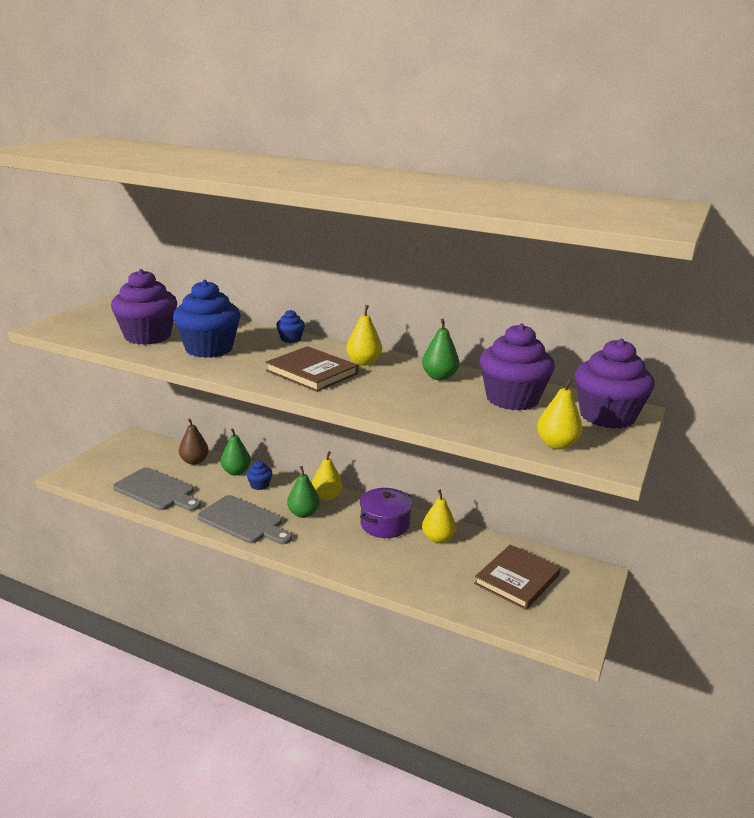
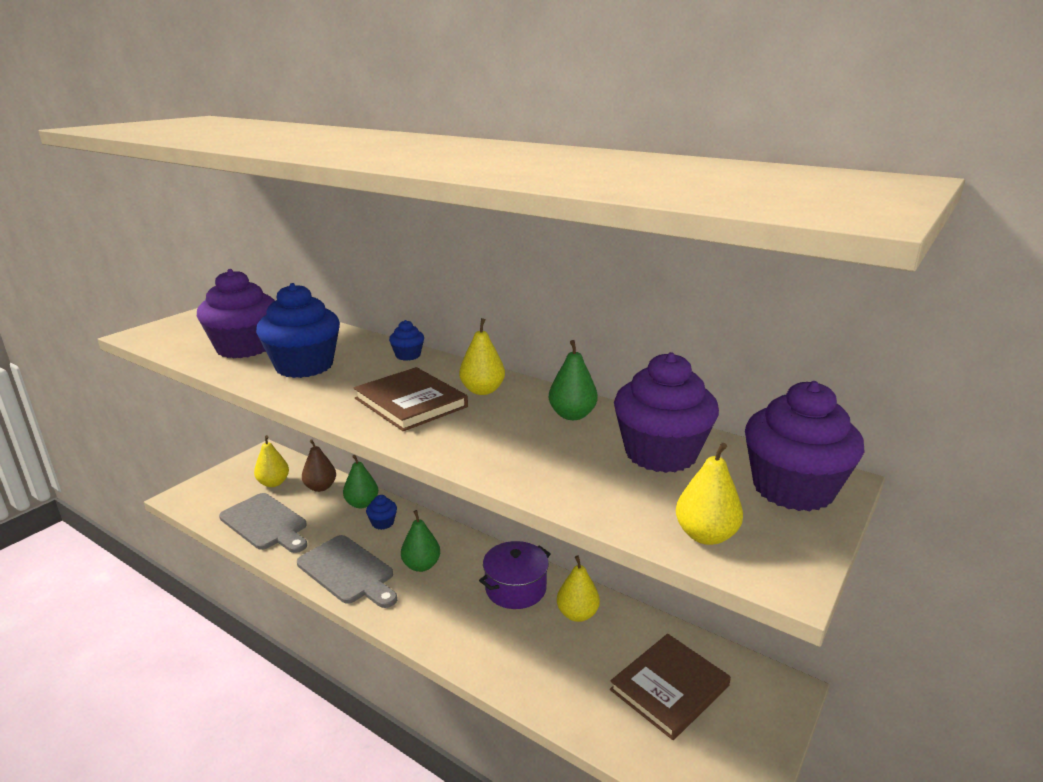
camera: 10 degrees right, 0 degrees up
yellow pear [312,451,343,501] -> yellow pear moved to [254,435,289,487]

